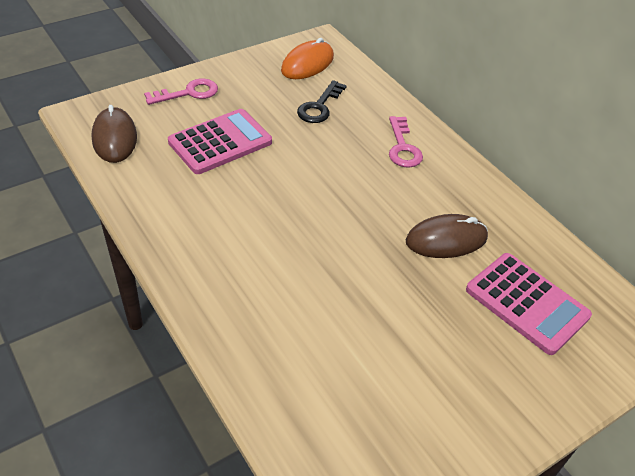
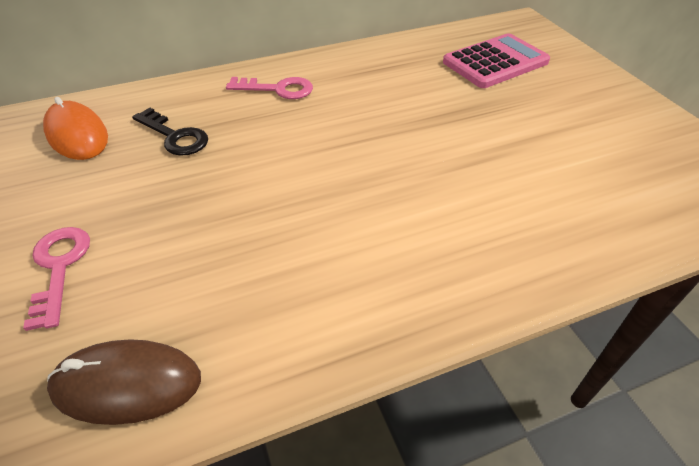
camera: 75 degrees left, 0 degrees up
pink calculator [168,109,272,174] -> none
brown mouse [406,214,488,258] -> none

